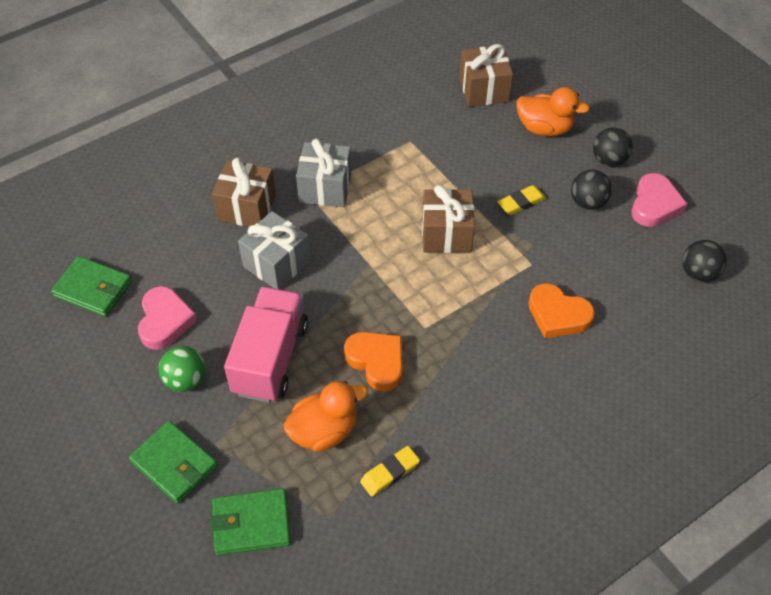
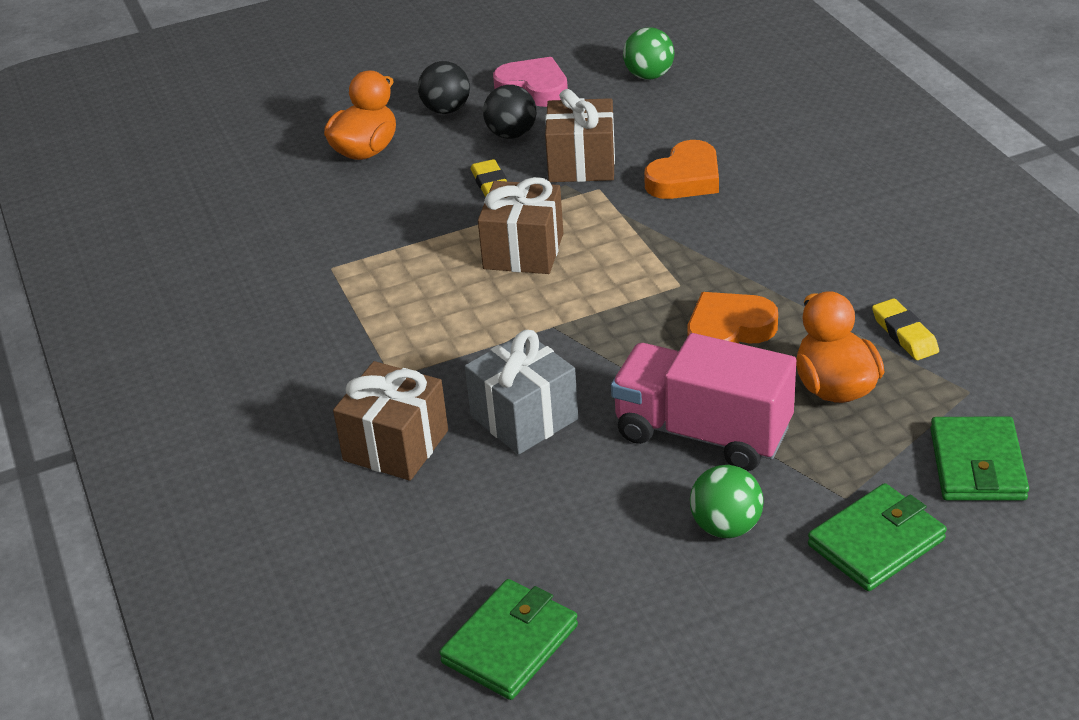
camera: 75 degrees left, 15 degrees down
pink heart [138,286,197,350] -> none
grey gift [296,139,352,207] -> none
brown gift [459,44,513,107] -> brown gift moved to [545,89,615,182]
black ball [682,240,727,282] -> green ball [623,27,674,80]

